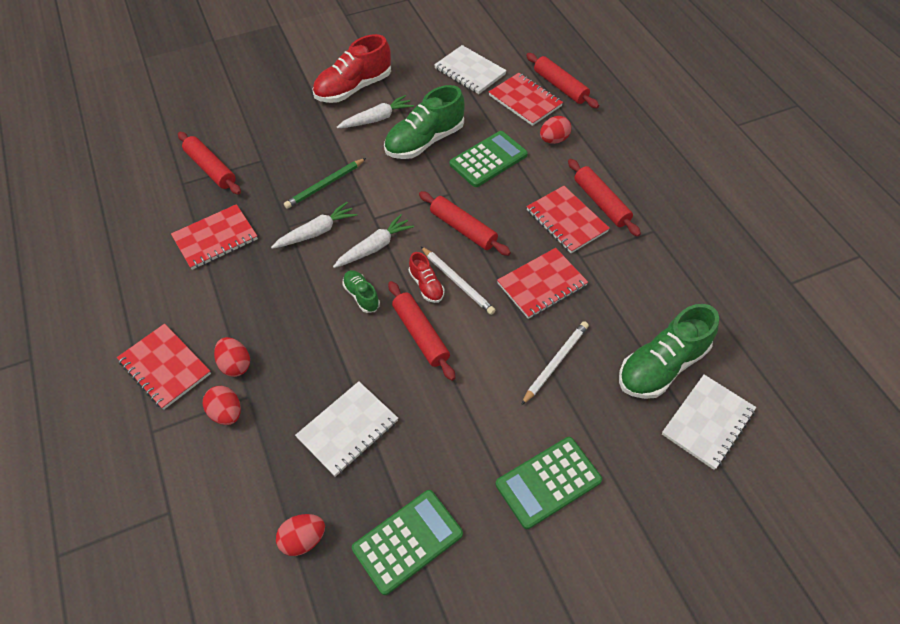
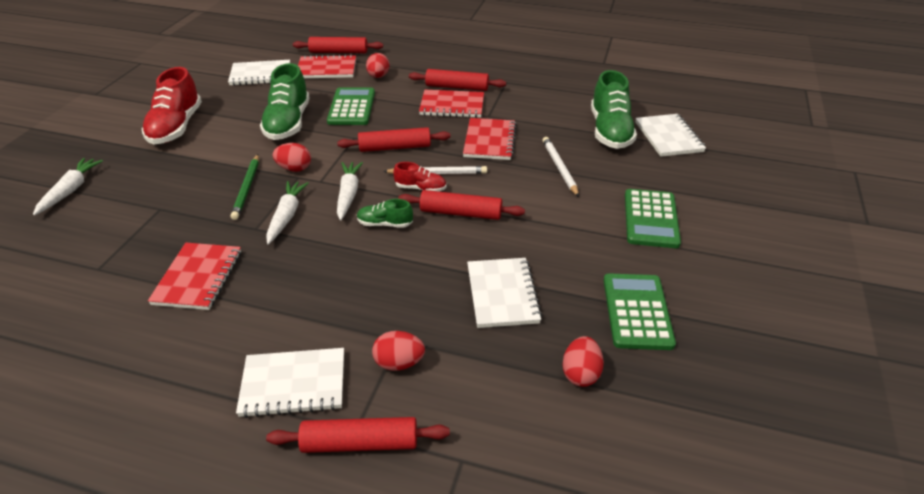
camera: 50 degrees left, 15 degrees down
red notebook [117,323,211,410] -> white notebook [236,348,344,418]
red rolling pin [178,132,241,195] -> red rolling pin moved to [266,417,450,453]
red egg [214,337,250,377] -> red egg moved to [273,143,311,172]
white carrot [337,95,414,128] -> white carrot moved to [33,158,103,215]

